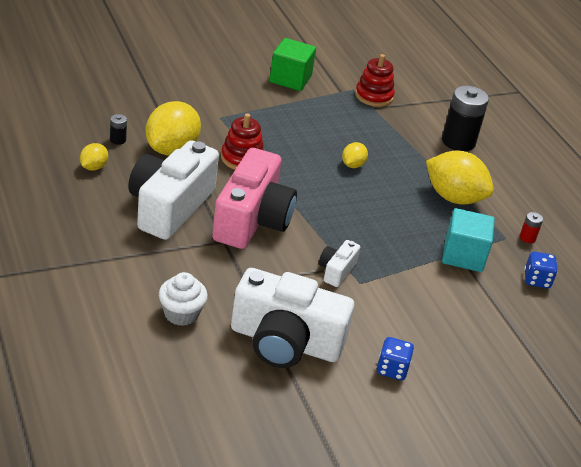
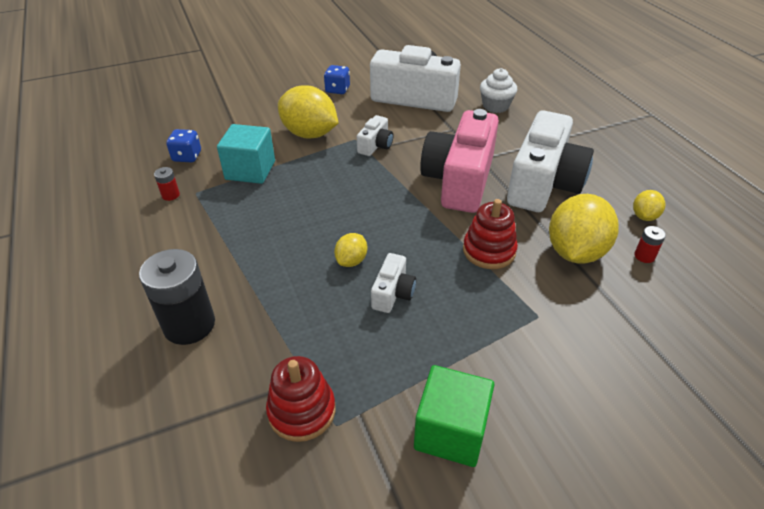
camera: 175 degrees left, 5 degrees up
black battery [110,114,127,145] -> red battery [634,226,666,263]
yellow lemon [426,151,494,205] -> yellow lemon moved to [278,86,338,139]
none -> white camera [371,253,416,313]

